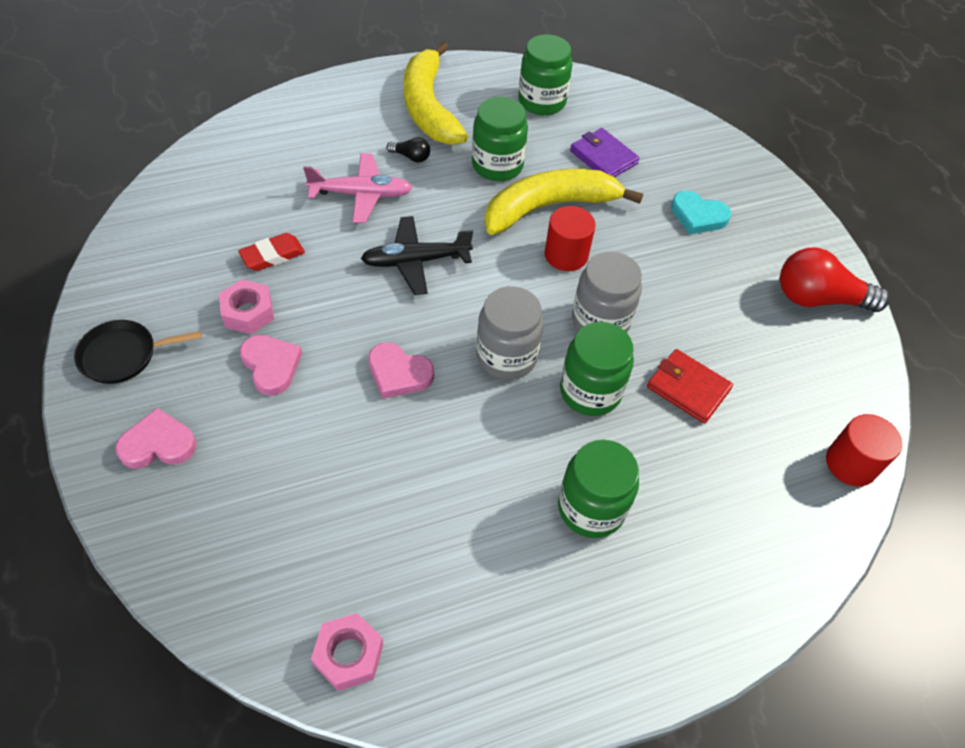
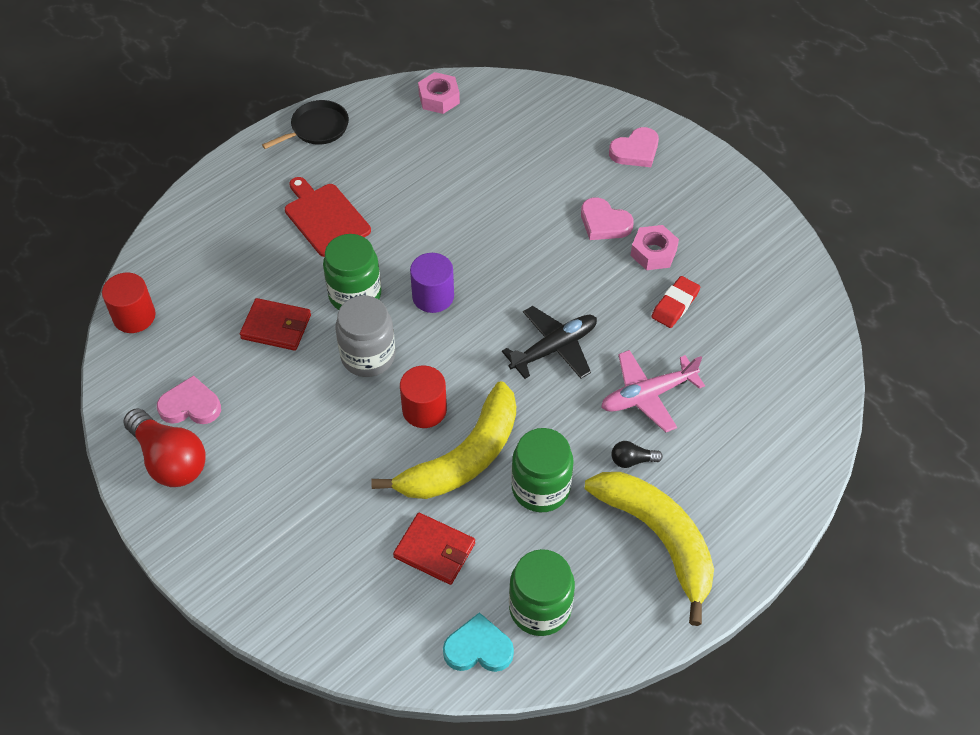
camera: 160 degrees right, 0 degrees up
black pan [74,320,202,384] -> black pan moved to [262,100,349,149]
pink heart [368,342,434,399] -> pink heart moved to [157,375,221,424]
grey jar [476,286,544,380] -> purple cylinder [410,253,454,313]
green jar [558,440,639,538] -> red cutting board [285,177,371,257]
purple wallet [570,128,640,177] -> red wallet [393,513,475,585]
turquoise heart [671,191,731,235] -> turquoise heart moved to [443,612,514,672]
red light bulb [780,248,890,312] -> red light bulb turned 60 degrees clockwise [123,408,206,487]

